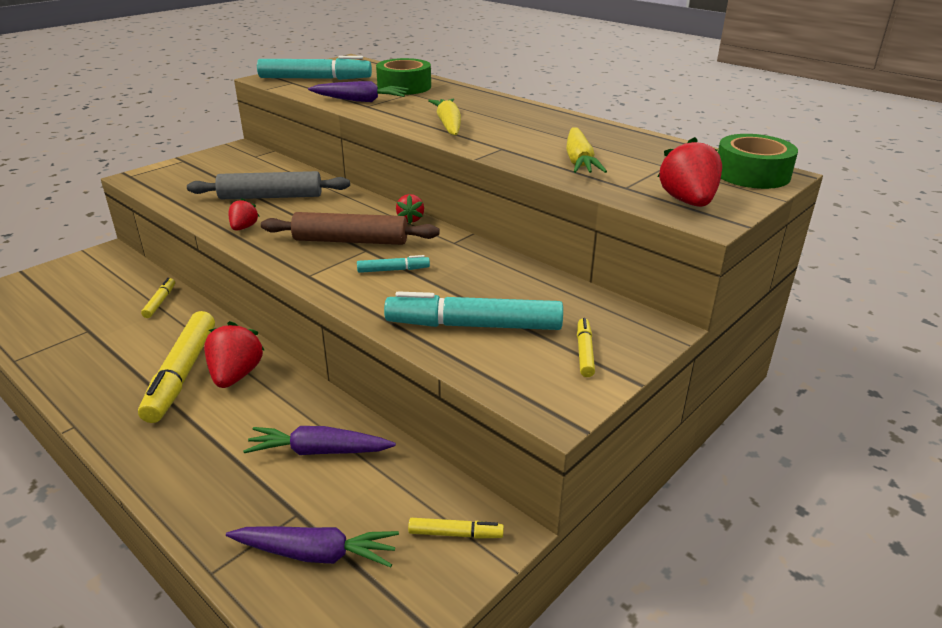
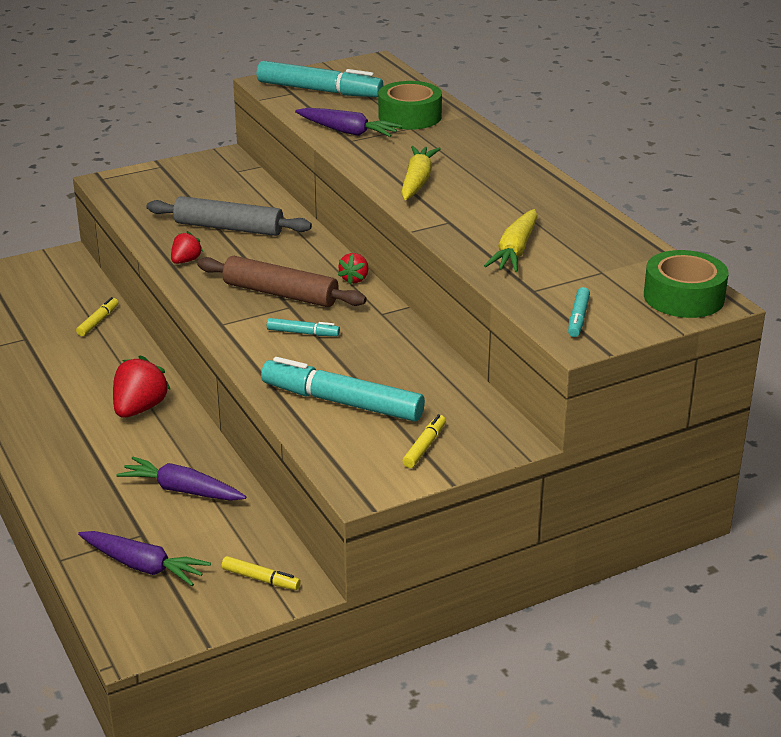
camera: 20 degrees right, 0 degrees up
yellow marker [138,311,215,423] -> none
red strawberry [657,137,722,207] -> turquoise marker [568,287,590,337]

